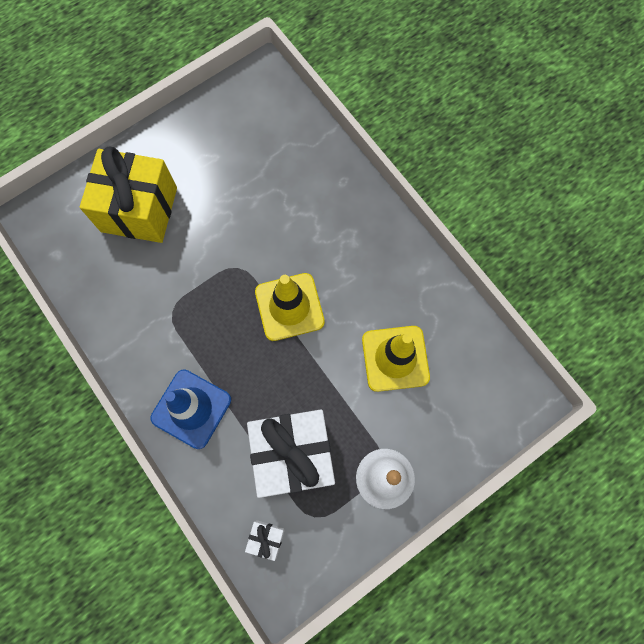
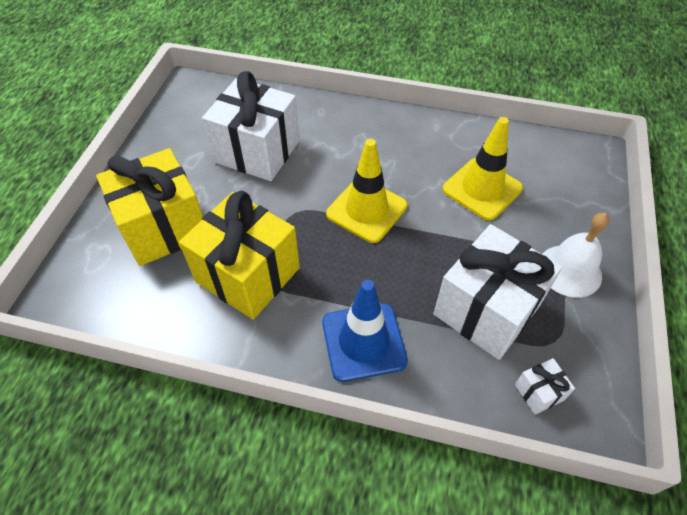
camera: 40 degrees left, 20 degrees down
none -> yellow gift [179,191,300,319]
none -> white gift [202,71,300,181]

